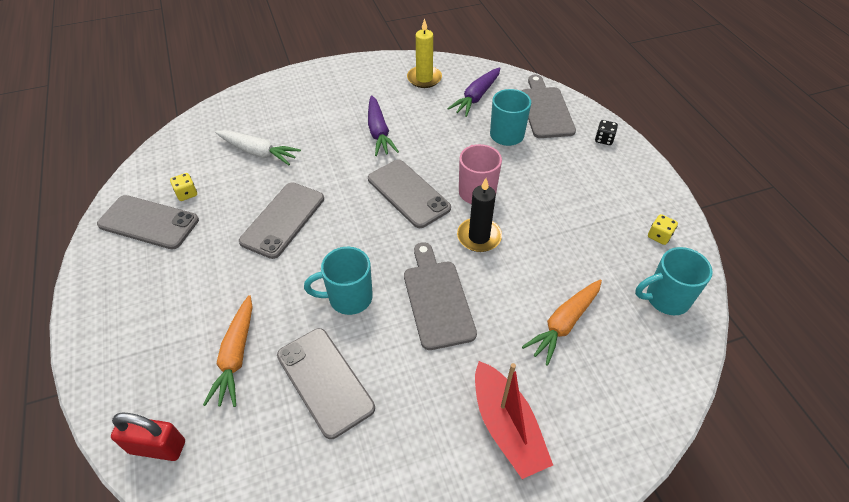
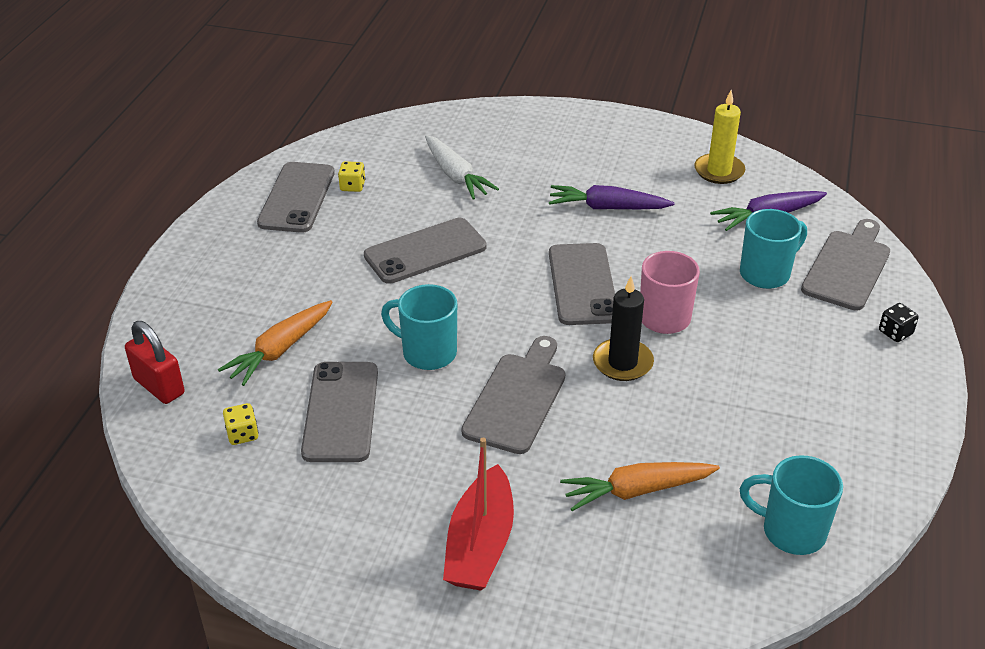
camera: 35 degrees right, 10 degrees down
grey phone [97,195,199,250] -> grey phone turned 45 degrees clockwise [257,162,335,233]
purple carrot [368,95,399,156] -> purple carrot turned 75 degrees clockwise [549,185,675,209]
yellow dice [648,214,678,245] -> yellow dice moved to [223,403,258,445]

